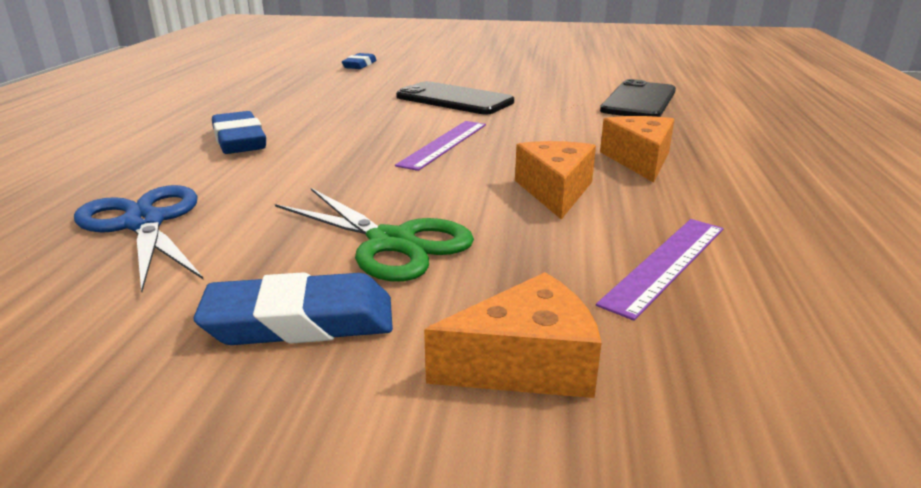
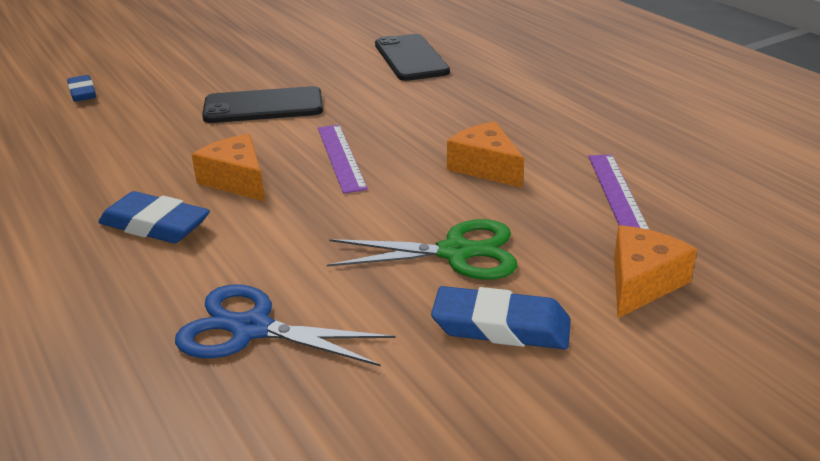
camera: 40 degrees left, 5 degrees up
blue eraser [193,272,393,345] -> blue eraser turned 60 degrees clockwise [431,286,571,349]
orange cheese [600,116,674,183] -> orange cheese moved to [191,134,265,201]

